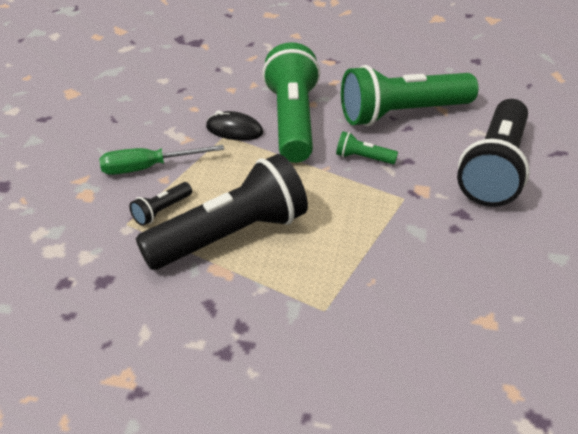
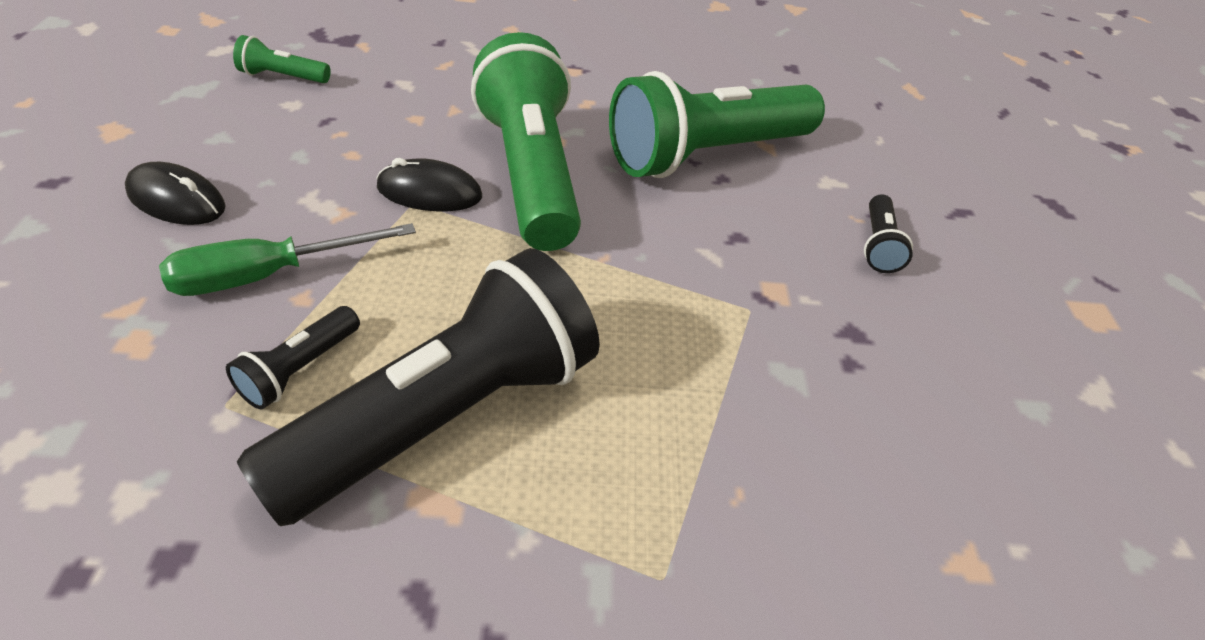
camera: 15 degrees left, 5 degrees up
green flashlight [336,131,398,164] -> green flashlight moved to [233,35,331,83]
black flashlight [457,99,530,207] -> black flashlight [864,194,913,273], size x0.41
none -> black mouse [125,162,226,225]

